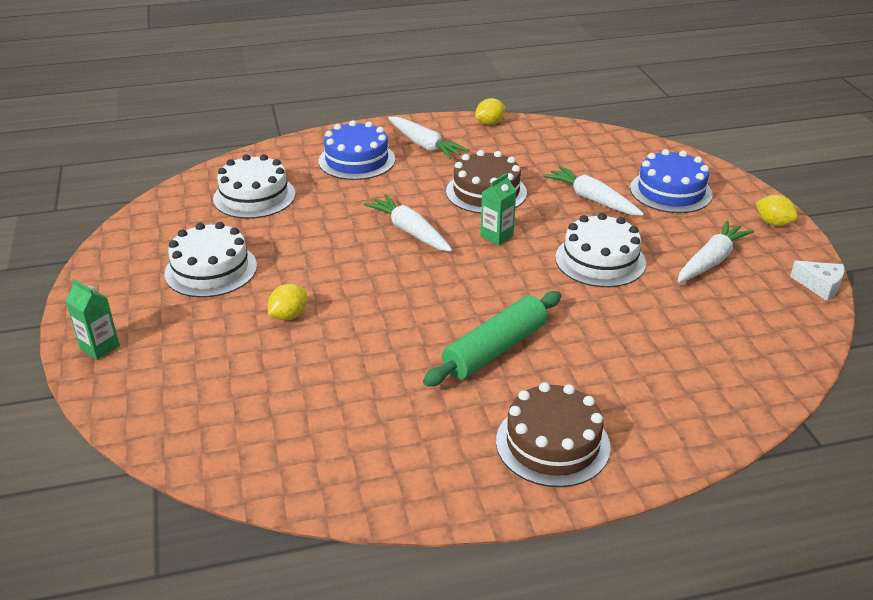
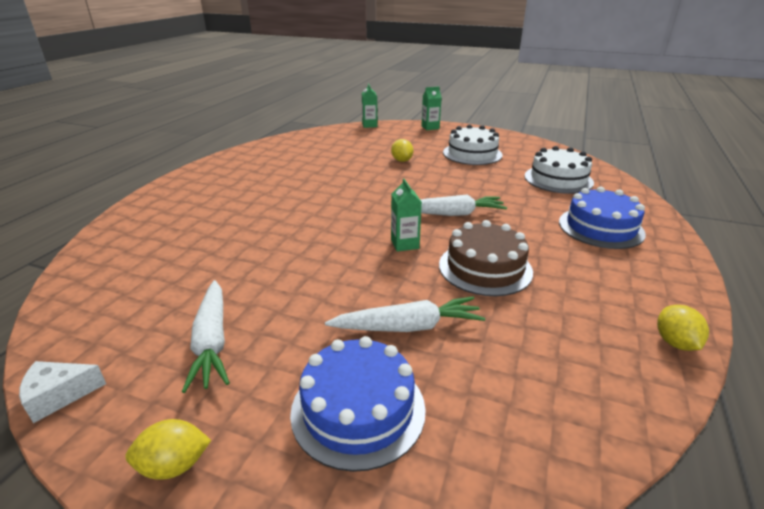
camera: 125 degrees right, 5 degrees down
white carrot [389,117,469,159] -> none
green rolling pin [423,291,561,387] -> none
brown cake [496,382,611,487] -> none
white cake [555,213,646,287] -> none
none -> green carton [362,84,377,128]

